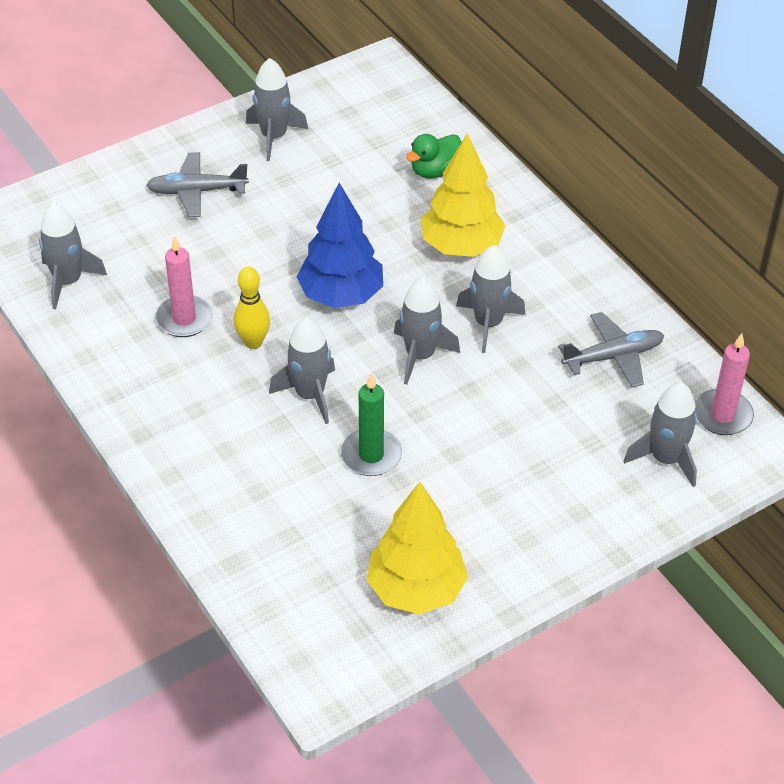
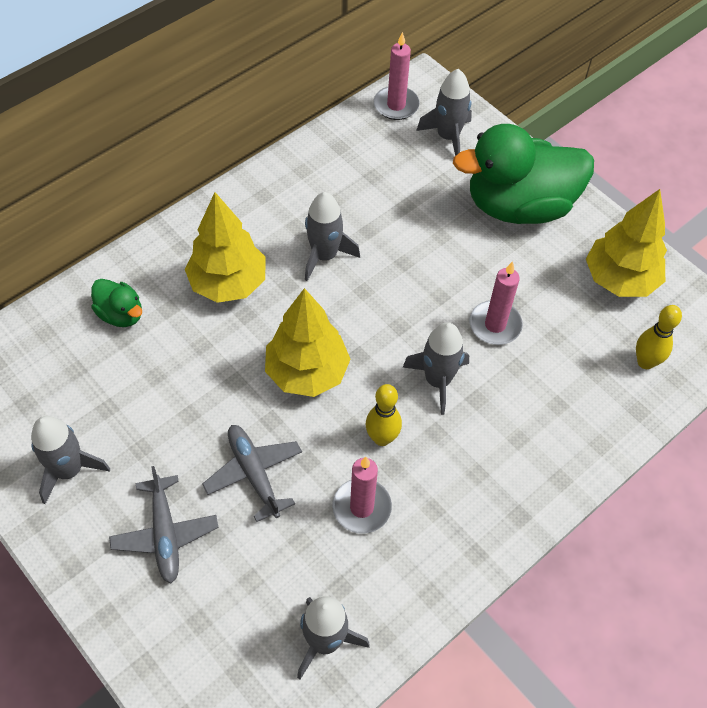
camera: 100 degrees left, 10 degrees up
blue tree [297,183,383,308] -> yellow tree [265,288,351,397]
green candle [341,373,402,476] -> pink candle [470,261,523,345]
grey rocket [394,277,460,384] -> none
grey plane [558,312,664,388] -> grey plane moved to [202,425,302,522]
none -> green duck [453,124,594,224]
none -> yellow bowling pin [636,305,682,369]

